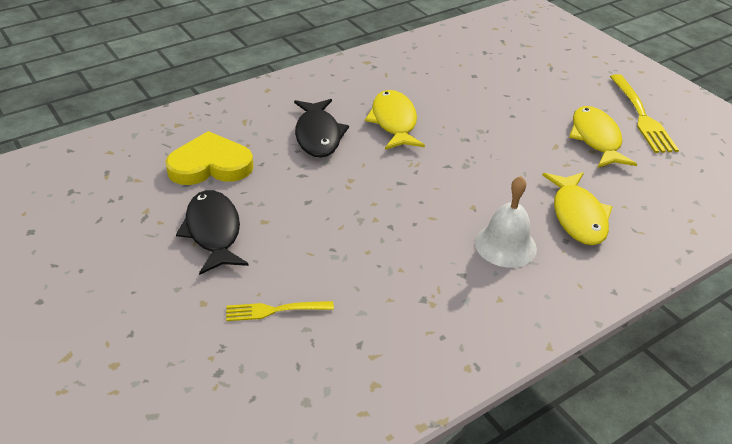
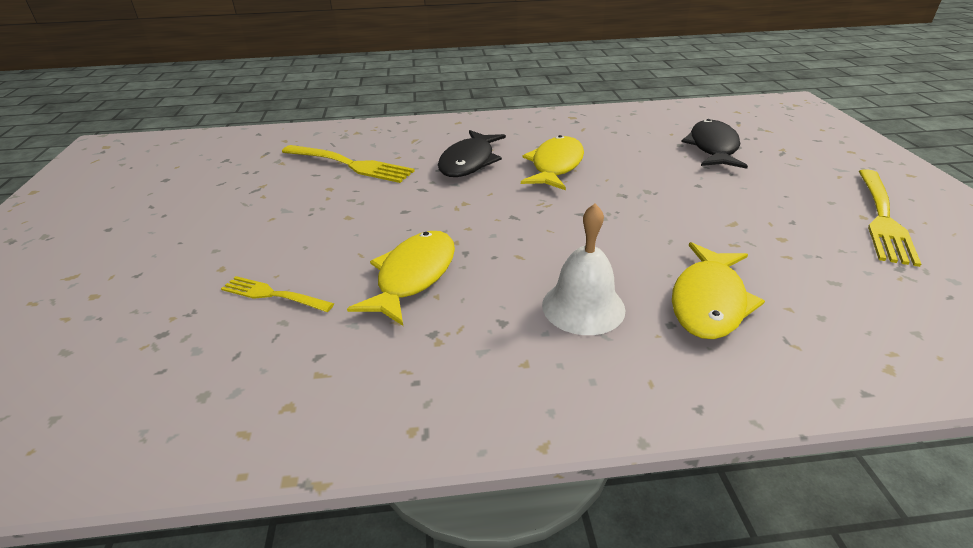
camera: 30 degrees right, 5 degrees down
yellow heart [165,131,253,185] -> yellow fork [282,145,415,183]
black fish [176,190,249,275] -> black fish moved to [681,119,748,169]
yellow fish [569,106,637,168] -> yellow fish moved to [347,231,455,326]

